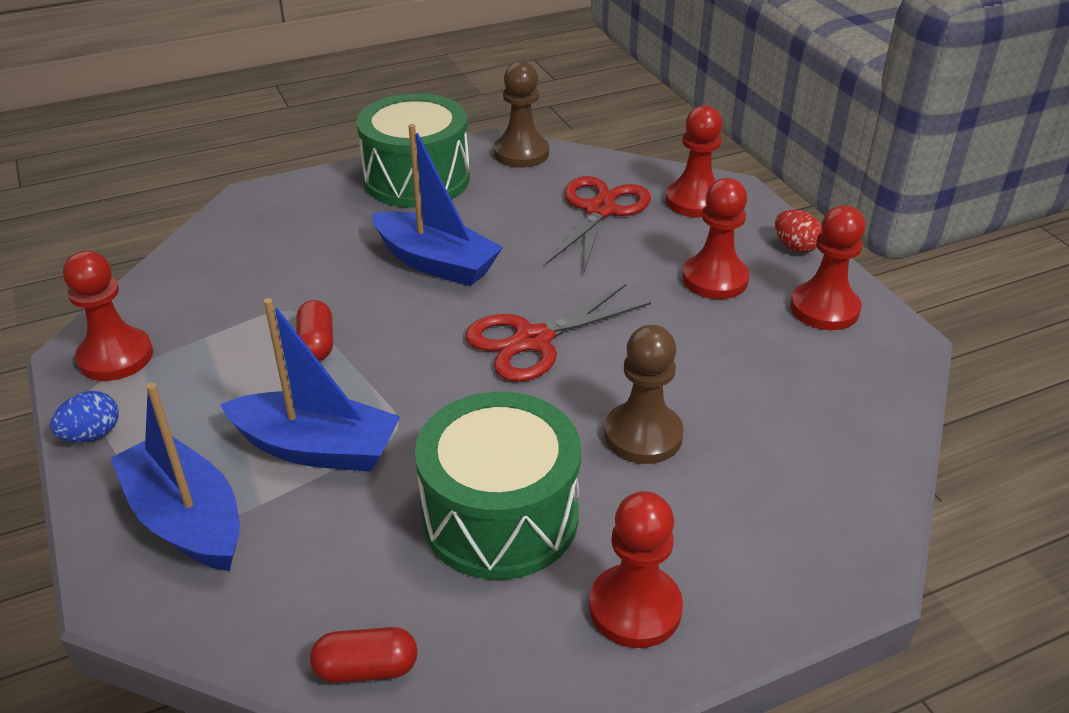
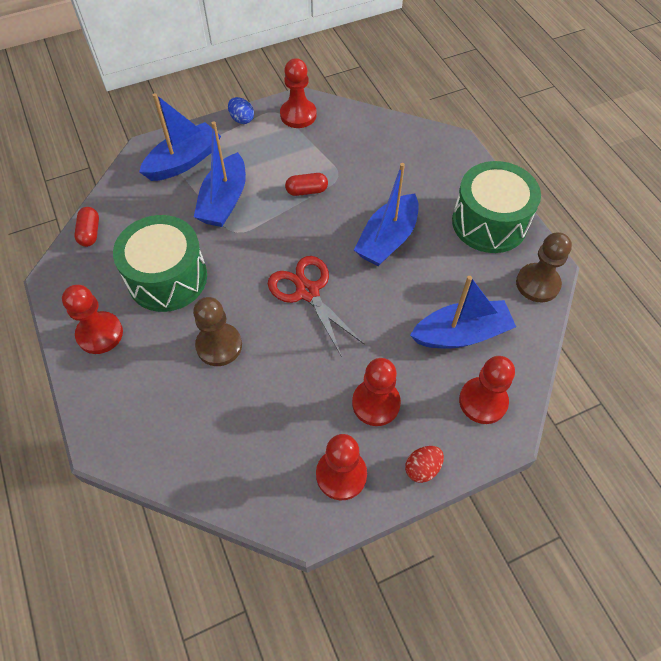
camera: 90 degrees right, 20 degrees up
red scissors [546,176,651,272] -> blue boat [410,276,516,349]

